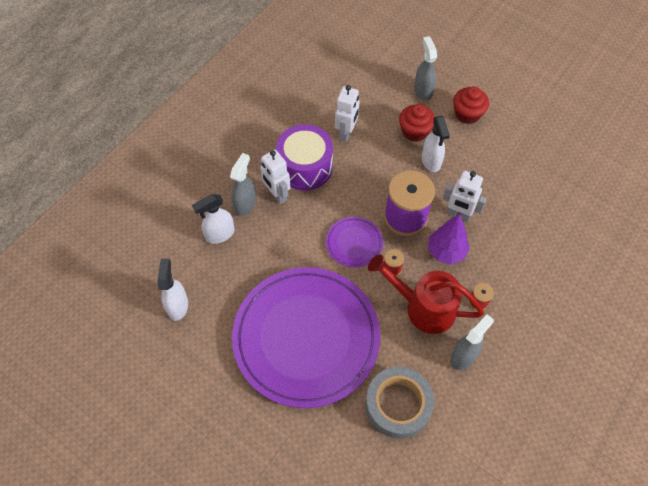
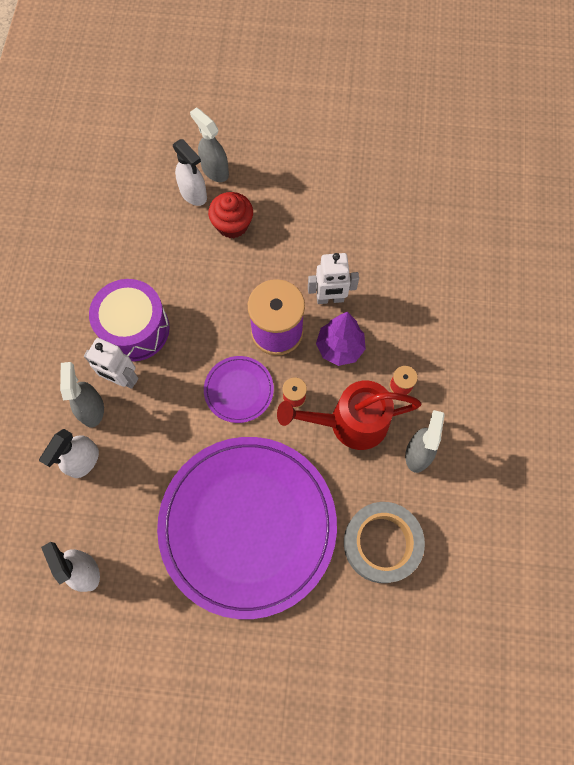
camera: 30 degrees left, 10 degrees up
white robot [335,85,360,142] -> none
white spray bottle [422,116,450,172] -> white spray bottle moved to [173,139,207,206]
red cupcake [453,86,489,124] -> none

